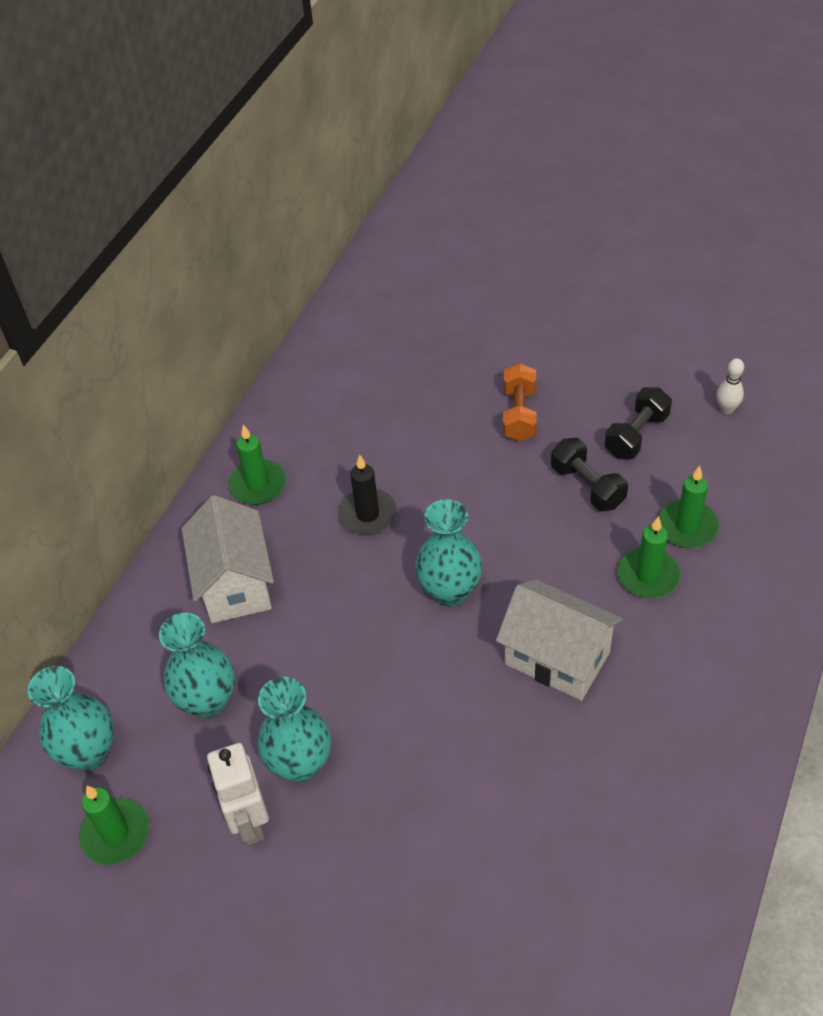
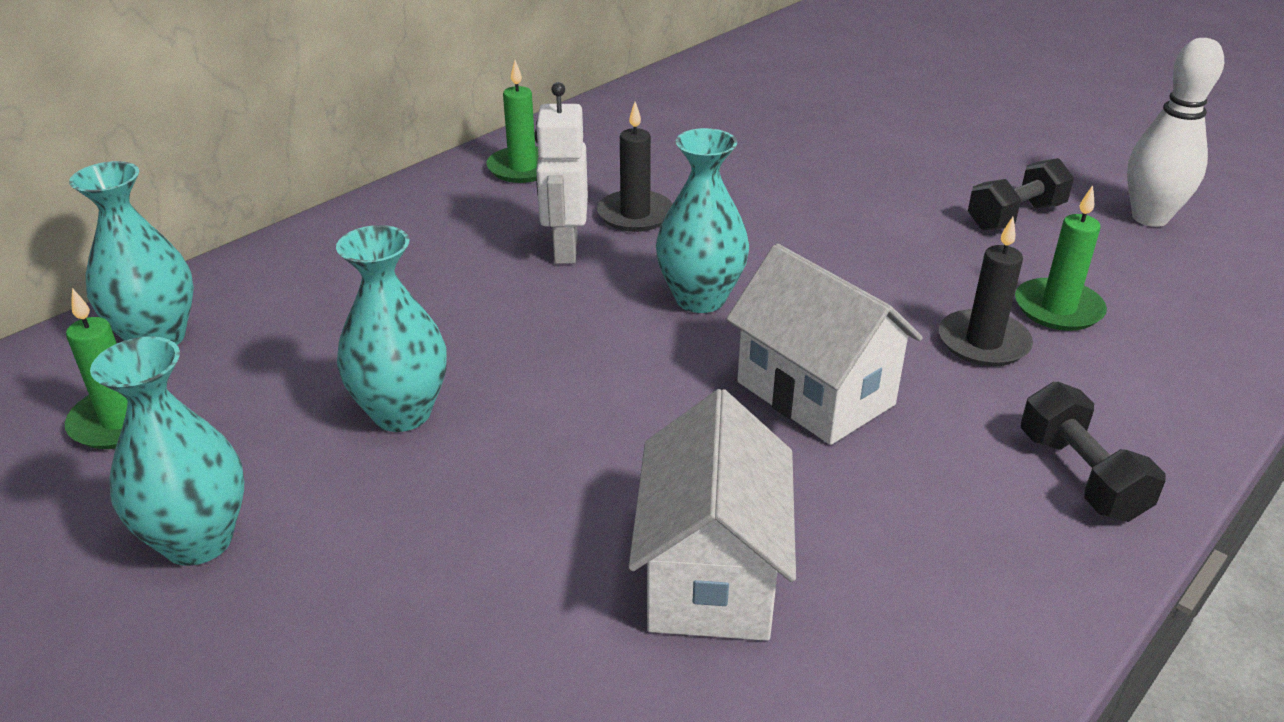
camera: 15 degrees right, 15 degrees down
turquoise vase [159,613,235,718] -> turquoise vase moved to [90,336,244,566]
white house [182,495,274,623] -> white house moved to [628,389,796,641]
white robot [207,743,269,845] -> white robot moved to [534,82,588,264]
orange dumbbell [503,363,537,442] -> none
black dumbbell [551,438,628,511] -> black dumbbell moved to [1021,382,1165,522]
green candle [617,516,681,598] -> black candle [939,217,1033,366]
white bowling pin [717,358,744,414] -> white bowling pin [1127,38,1224,227], size x1.94

